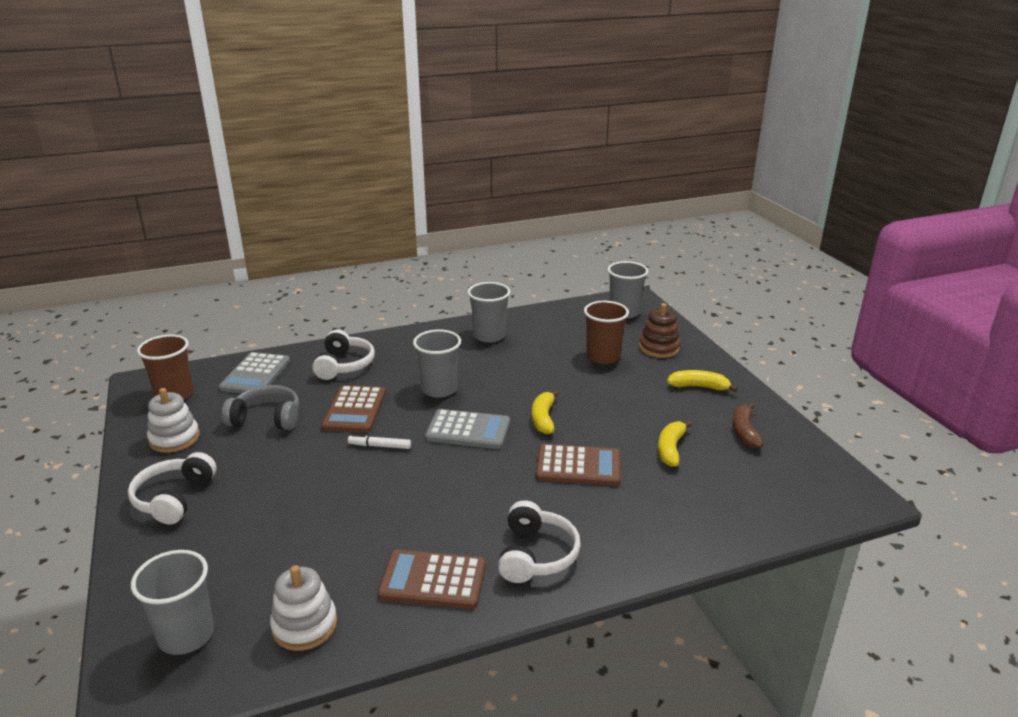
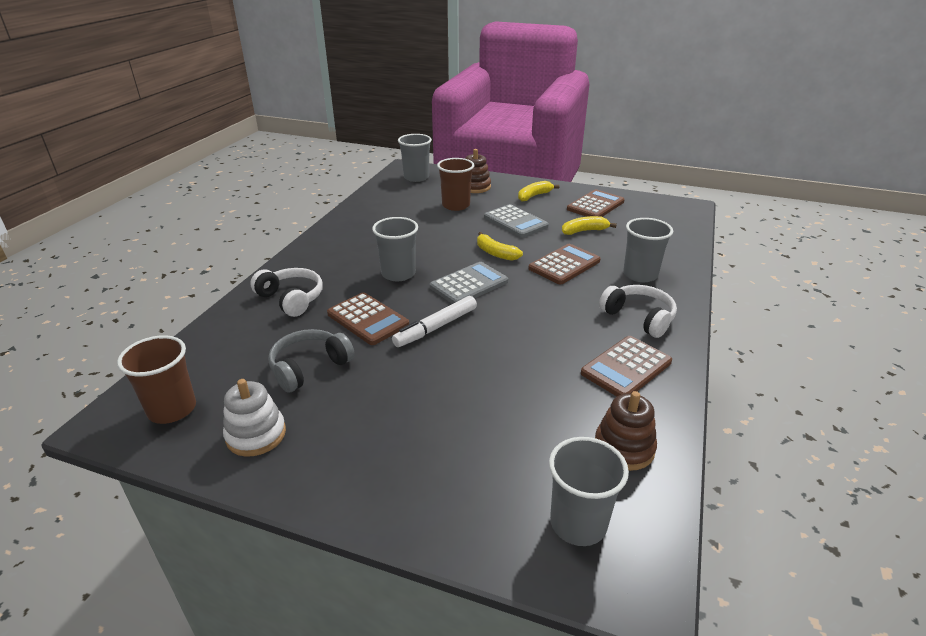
camera: 50 degrees left, 5 degrees up
white headphones [128,452,217,525] -> none
grey calculator [219,352,290,394] -> grey calculator moved to [484,204,549,238]
white stacking toy [270,565,337,651] -> brown stacking toy [595,391,657,471]
white marker [348,434,411,449] -> white marker [392,296,477,347], size x1.66
grey cup [468,282,510,342] -> grey cup moved to [623,218,673,282]
yellow banana [658,421,693,467] -> yellow banana turned 105 degrees clockwise [562,216,617,235]
brown banana [732,403,763,449] -> brown calculator [567,189,625,217]

